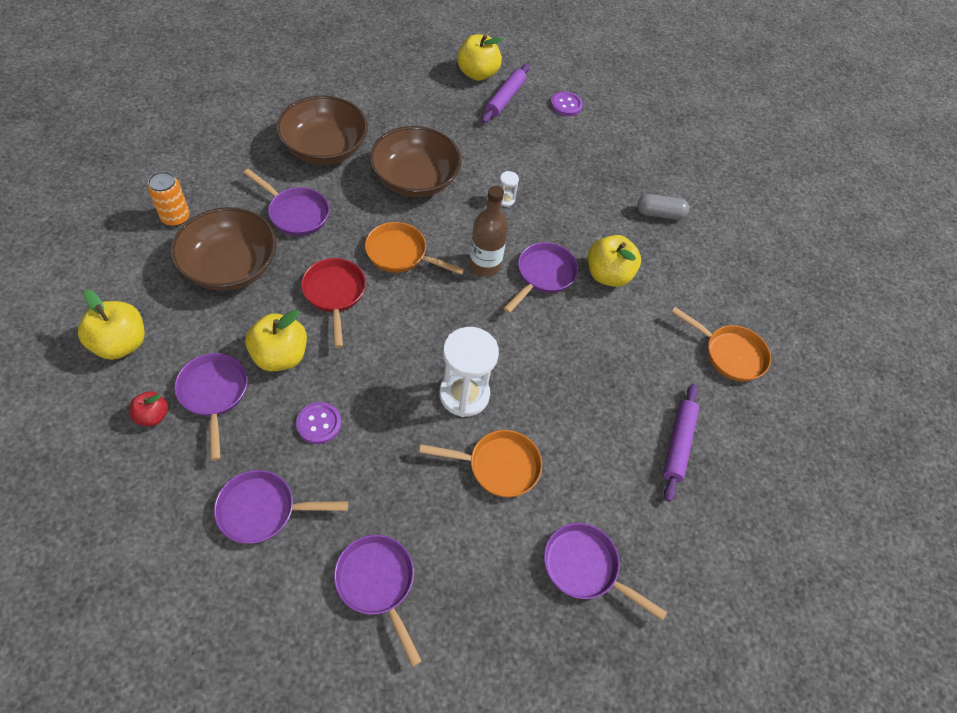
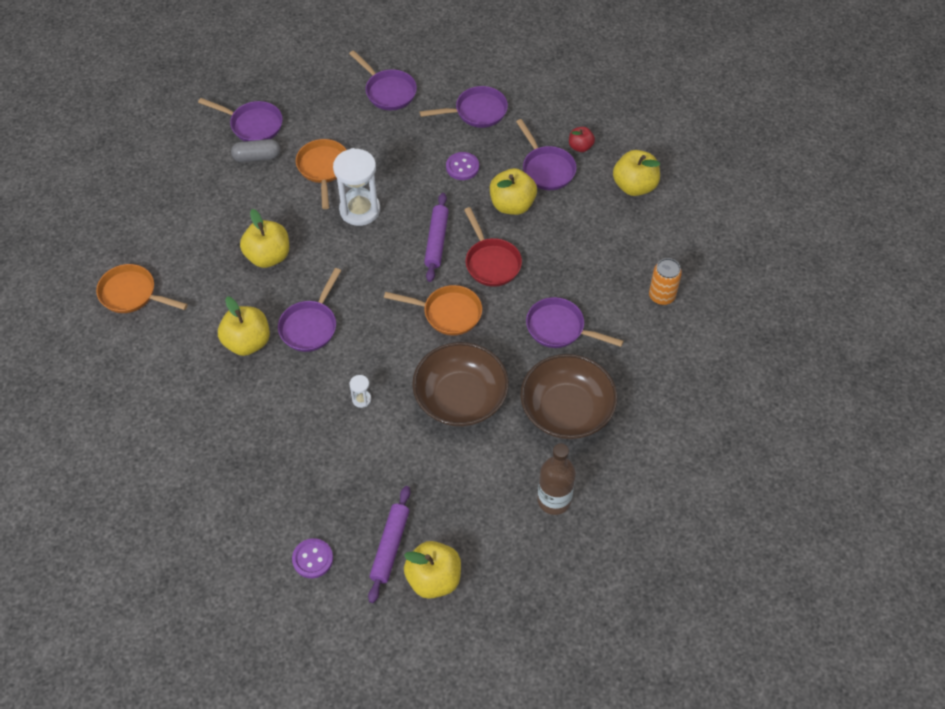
camera: 175 degrees right, 0 degrees up
brown bowl [171,207,277,291] -> none
orange pan [419,430,542,497] -> orange pan turned 90 degrees clockwise [296,139,346,209]
brown bottle [469,186,508,277] -> brown bottle moved to [537,443,576,515]
grey capsule [637,194,689,220] -> grey capsule moved to [231,139,280,162]
purple rolling pin [663,384,699,502] -> purple rolling pin moved to [424,193,449,282]
none -> yellow apple [240,209,289,268]

